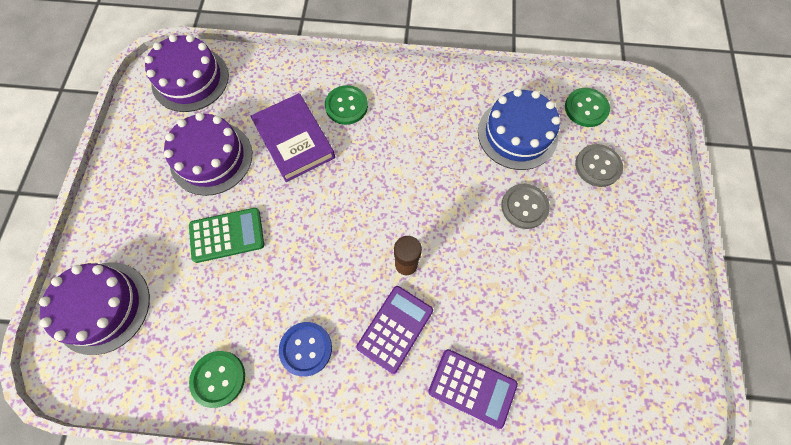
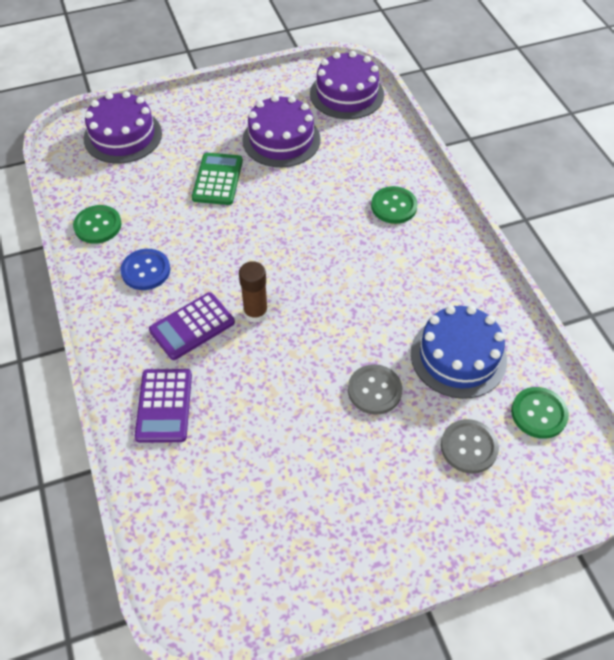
camera: 65 degrees right, 15 degrees down
green calculator [189,208,264,263] -> green calculator turned 135 degrees counterclockwise [192,153,243,205]
purple book [250,93,335,182] -> none
purple calculator [356,286,433,374] -> purple calculator turned 135 degrees clockwise [149,292,235,360]

